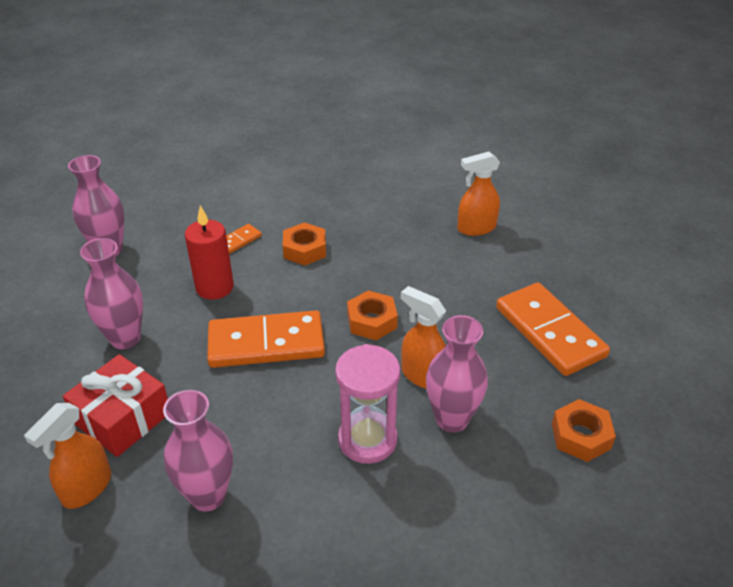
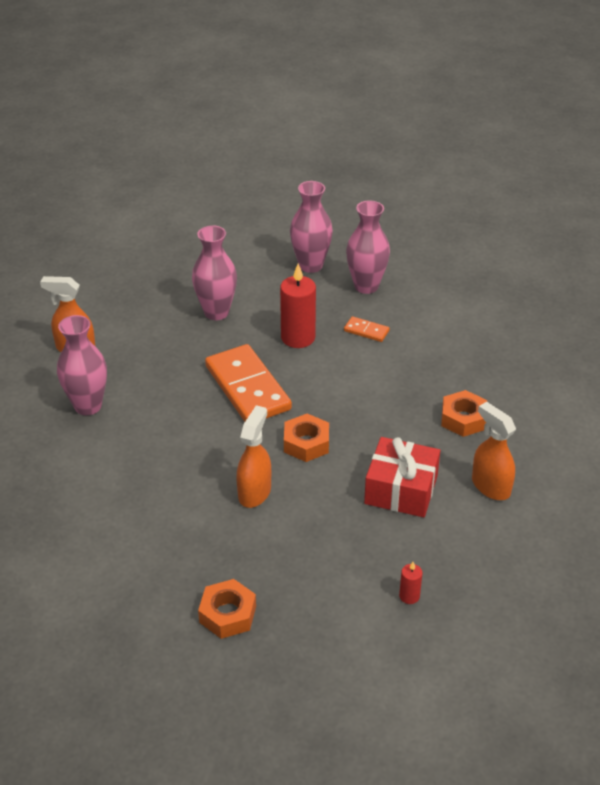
camera: 70 degrees right, 0 degrees up
red gift [63,354,168,457] -> red gift moved to [364,437,440,517]
orange nut [283,222,326,266] -> orange nut moved to [441,390,487,437]
pink hourglass [335,344,400,464] -> none
pink vase [426,315,488,433] -> pink vase moved to [346,200,390,294]
orange domino [496,283,610,376] -> none
none -> red candle [399,562,423,604]

